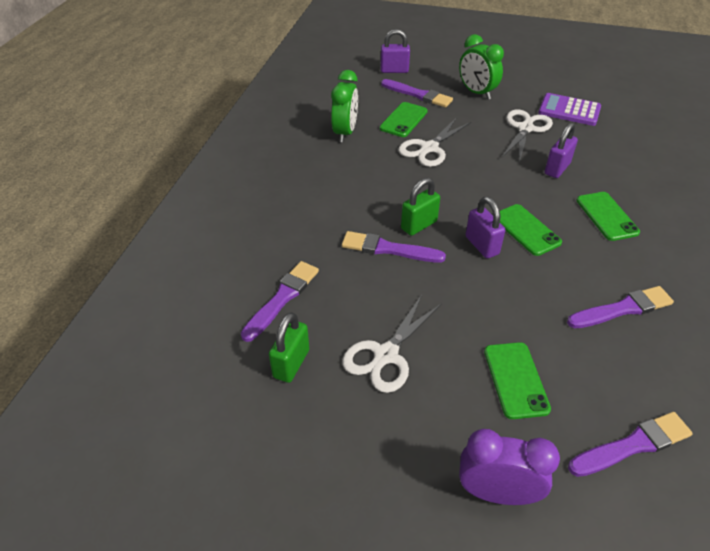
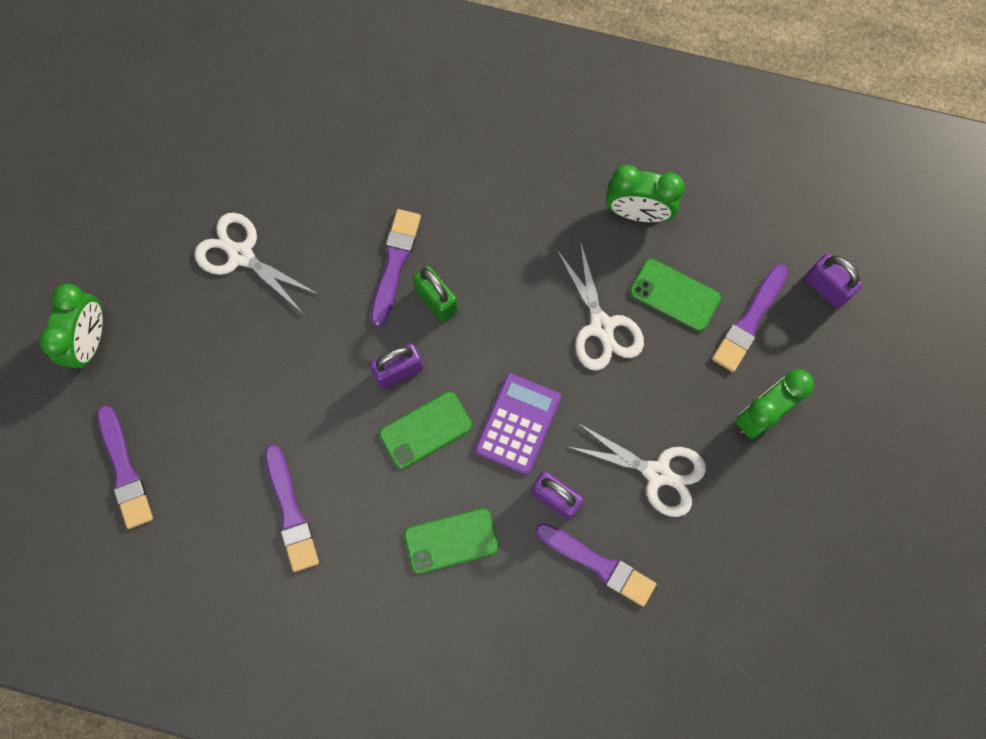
camera: 90 degrees right, 30 degrees up
purple brush [241,261,319,342] -> purple brush moved to [535,523,656,606]
green padlock [269,312,309,383] -> none
purple padlock [380,29,410,73] -> purple padlock turned 45 degrees counterclockwise [804,254,862,309]
white scissors [398,117,471,167] -> white scissors turned 150 degrees counterclockwise [557,241,644,371]
purple clock [459,429,560,505] -> green clock [39,284,103,368]
green phone [484,342,551,419] -> none
purple calculator [538,93,601,126] -> purple calculator moved to [475,373,561,474]

